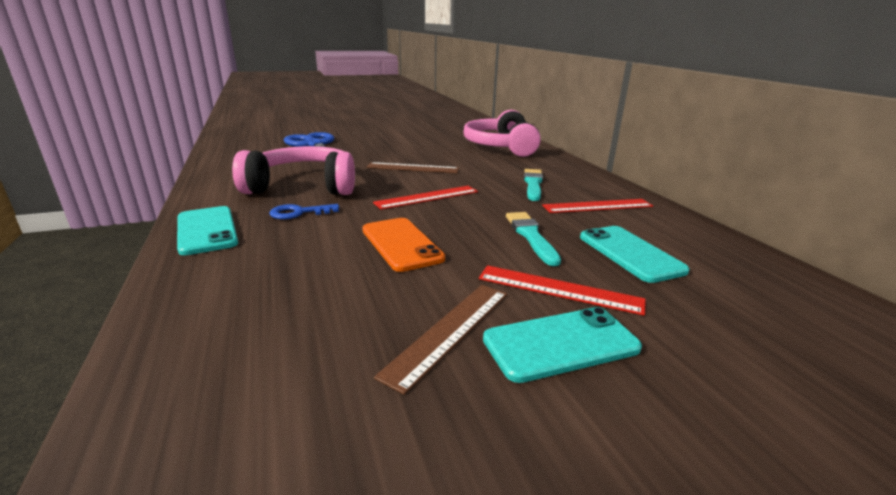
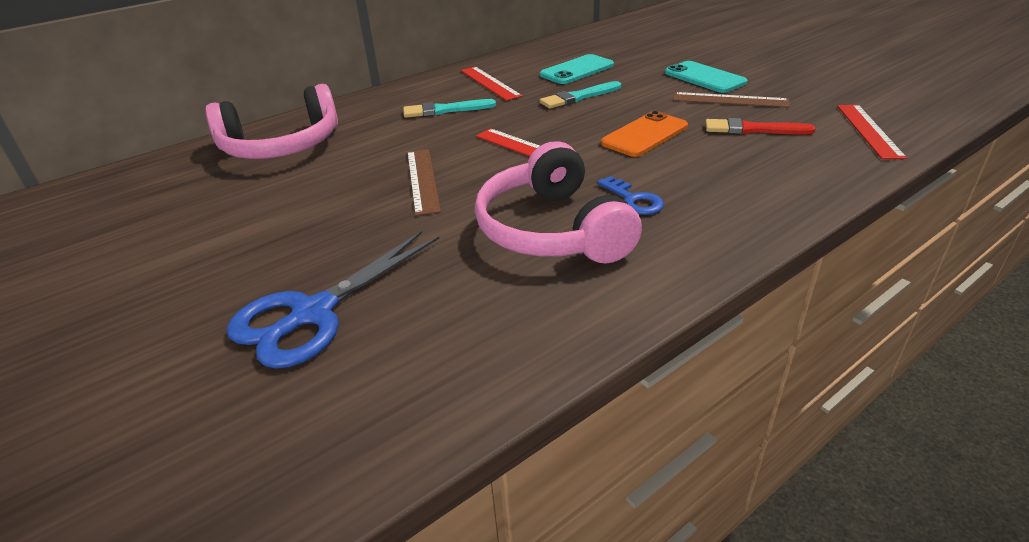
camera: 105 degrees left, 10 degrees up
turquoise phone [177,206,238,255] -> none
red ruler [479,265,646,316] -> red ruler moved to [837,105,907,159]
none -> red brush [705,118,816,134]

